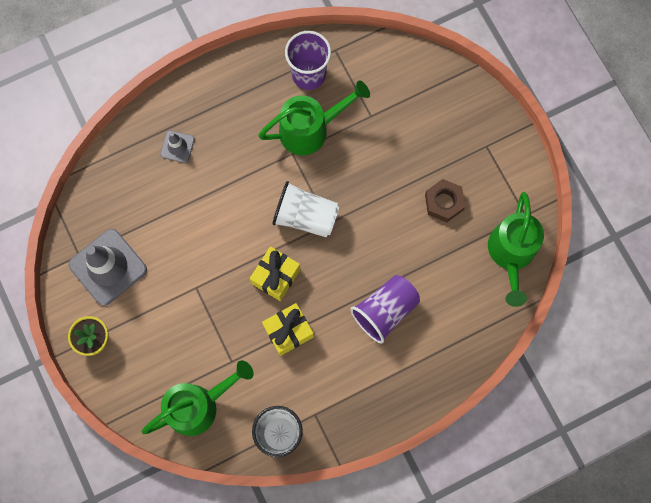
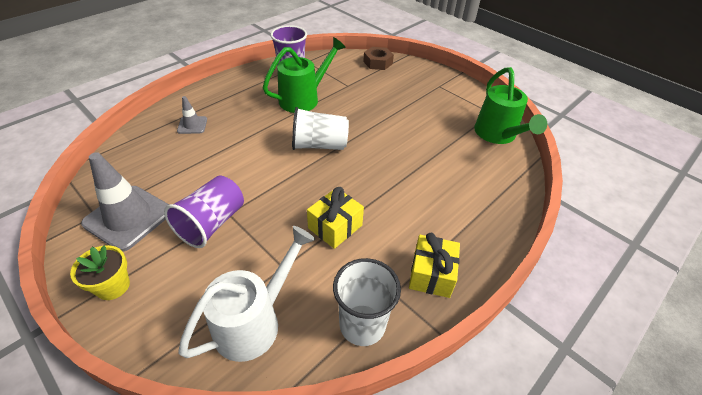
camera: 20 degrees left, 30 degrees down
green watering can [142,360,254,436] -> white watering can [178,226,315,362]
yellow gift [250,246,300,301] -> yellow gift moved to [409,233,460,298]
purple cup [350,275,420,344] -> purple cup moved to [164,176,244,248]
brown nut [425,179,465,222] -> brown nut moved to [363,47,394,70]

